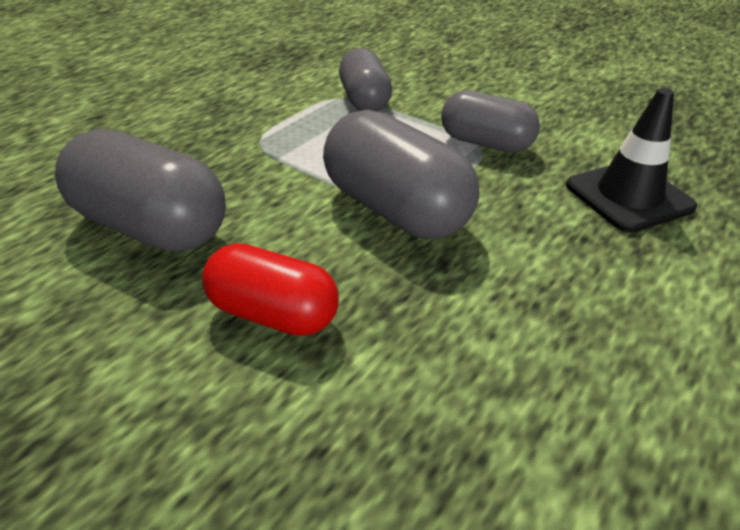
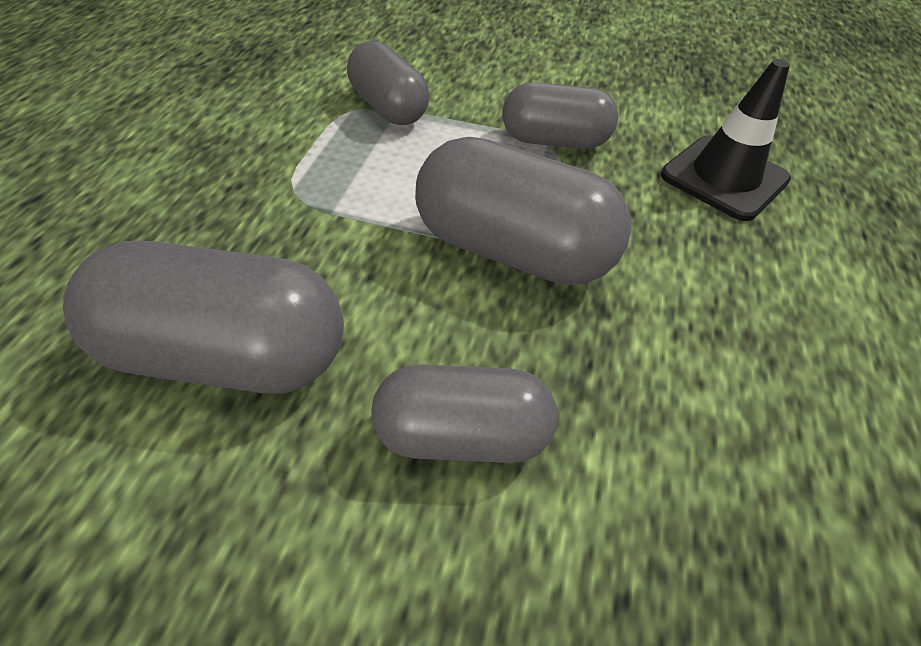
camera: 25 degrees left, 10 degrees up
red capsule [202,243,339,336] -> grey capsule [372,364,558,463]

